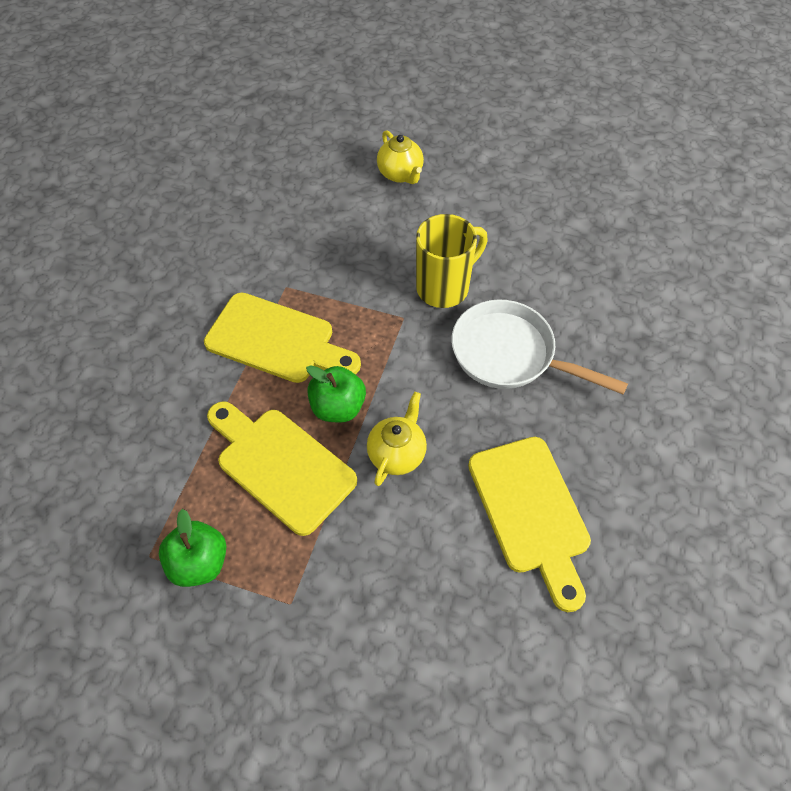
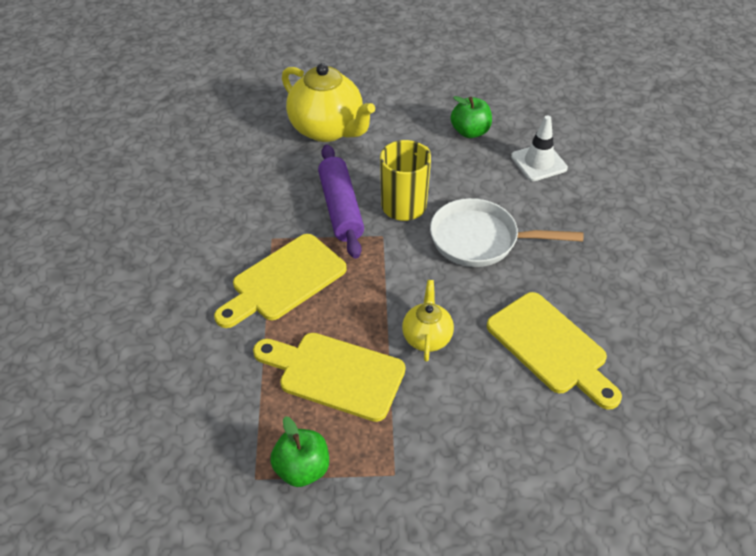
camera: 20 degrees left, 10 degrees down
yellow cutting board [204,292,361,383] -> yellow cutting board turned 135 degrees clockwise [214,234,347,328]
green apple [306,365,366,423] -> green apple moved to [451,96,492,138]
yellow teapot [377,130,424,184] -> yellow teapot [282,63,375,142], size x1.84
none -> purple rolling pin [318,144,364,259]
none -> white traffic cone [511,115,568,181]

